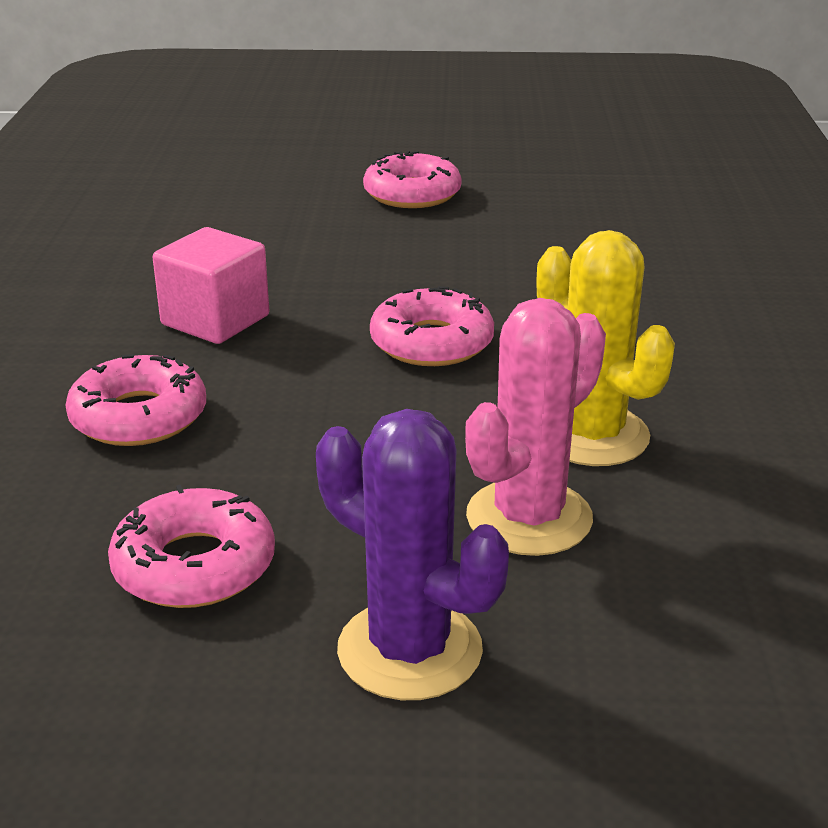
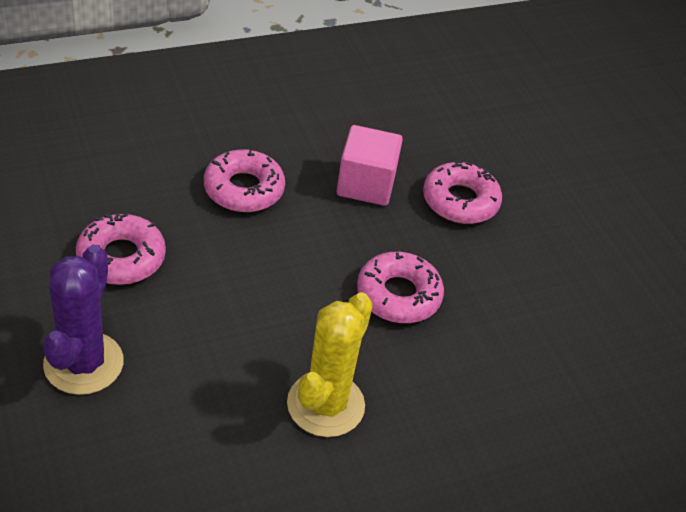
camera: 60 degrees right, 15 degrees up
pink donut [363,151,462,208] -> pink donut moved to [423,161,502,224]
pink cactus [465,298,606,556] -> none

